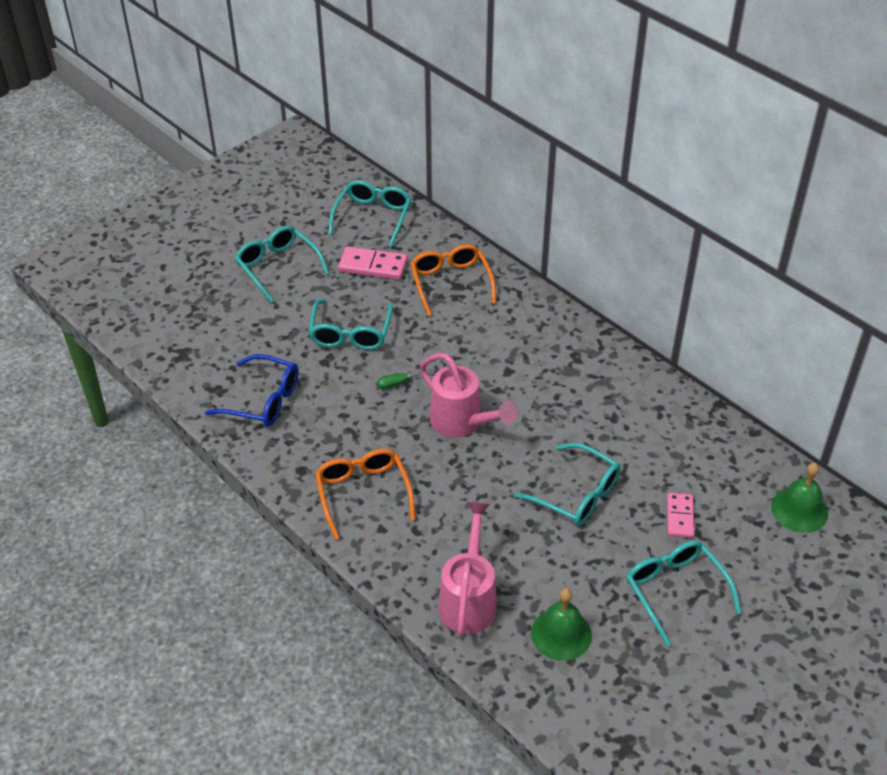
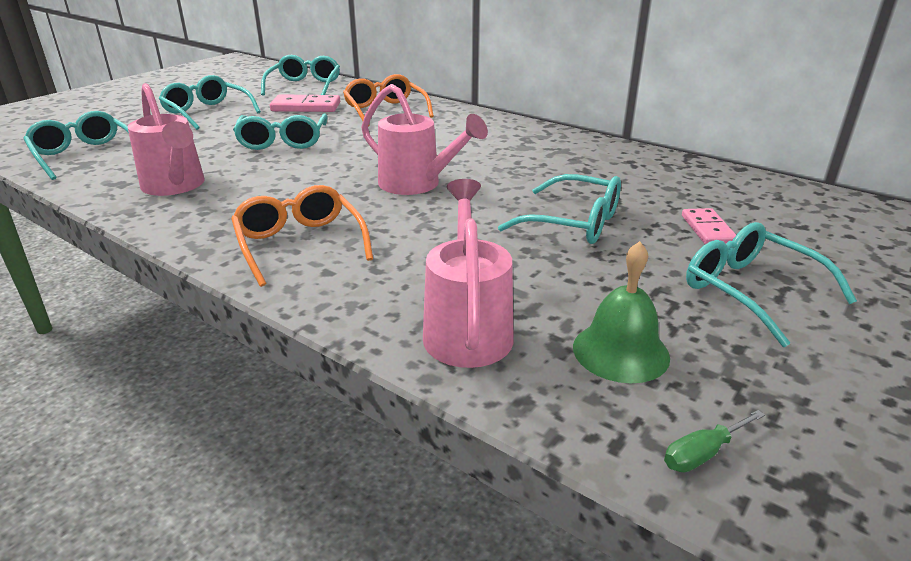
camera: 10 degrees left, 15 degrees down
blue glasses [205,354,299,427] -> pink watering can [128,83,205,196]
green screwdriver [377,368,434,390] -> green screwdriver moved to [664,410,765,472]
green bell [771,463,828,533] -> none
none -> turquoise glasses [23,111,129,180]

